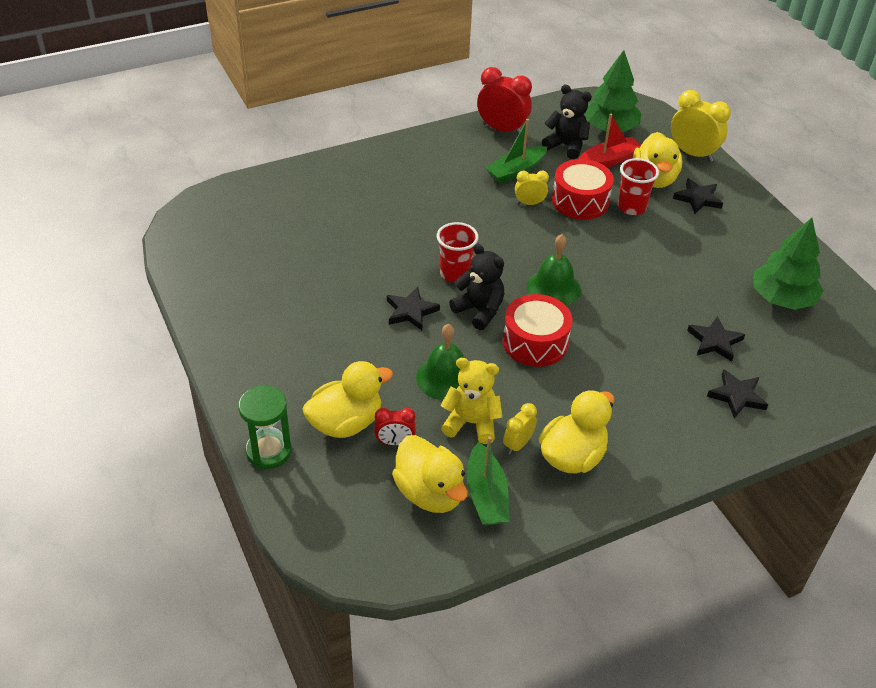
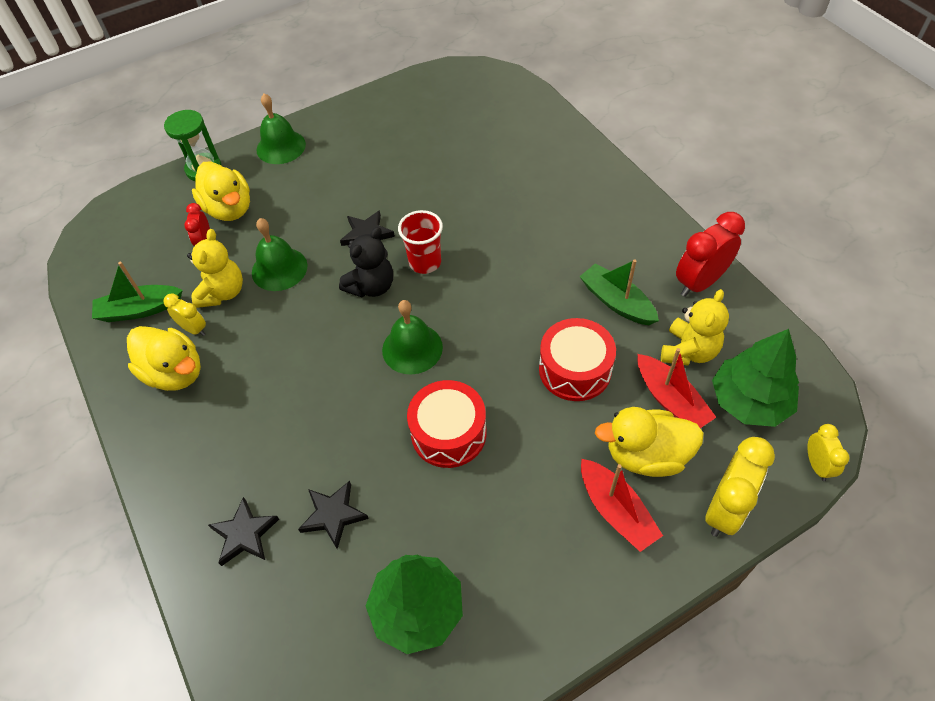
camera: 90 degrees right, 10 degrees up
yellow duck [392,435,468,513] -> none
red clock [477,67,532,134] -> red clock turned 150 degrees counterclockwise [676,212,745,297]
red drum [503,294,573,367] -> red drum moved to [407,380,487,468]
yellow clock [515,171,549,205] -> yellow clock moved to [807,424,849,481]
black teddy bear [542,85,592,159] -> yellow teddy bear [661,289,729,365]
red cup [618,158,659,215] -> none
black star [673,178,723,214] -> red boat [581,459,663,552]
none -> green bell [257,93,306,164]

